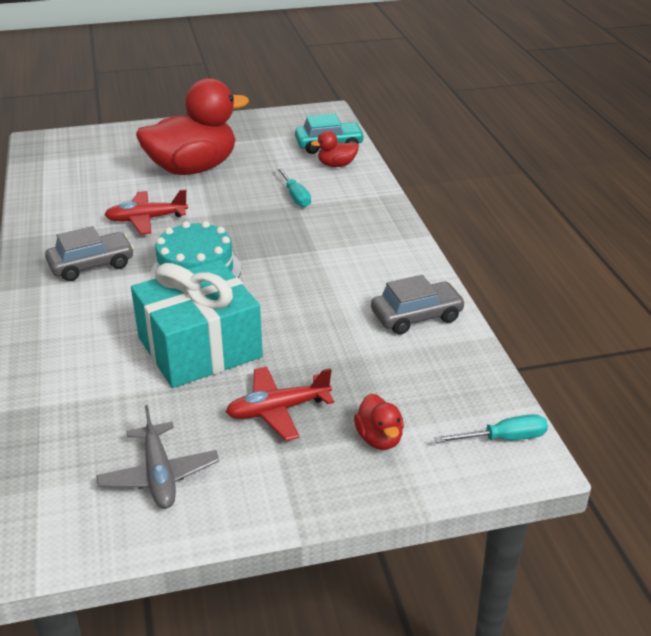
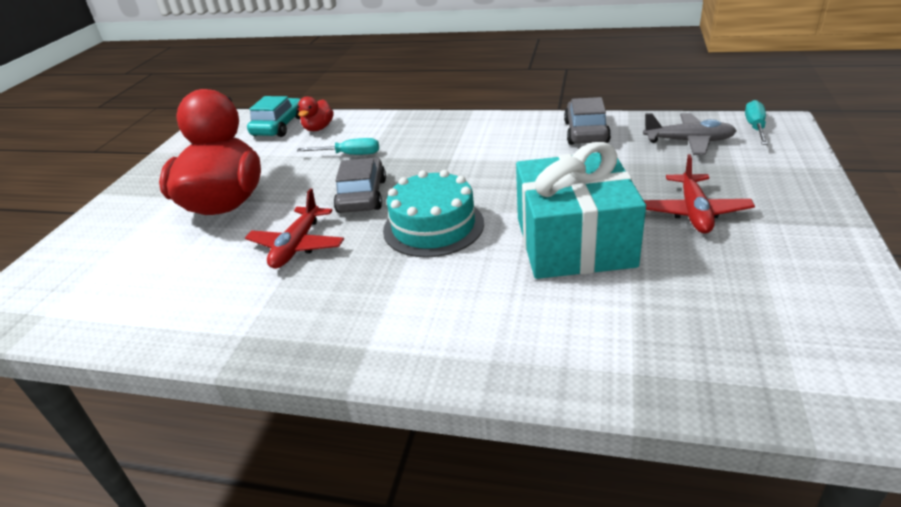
camera: 60 degrees left, 0 degrees up
grey car [45,226,134,281] -> grey car moved to [334,158,386,213]
grey plane [96,405,219,509] -> grey plane moved to [643,113,736,155]
red duck [354,393,404,450] -> none

